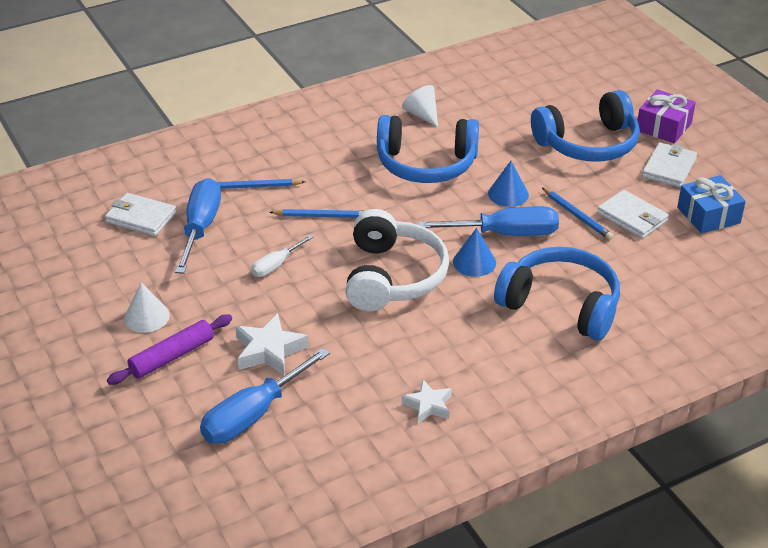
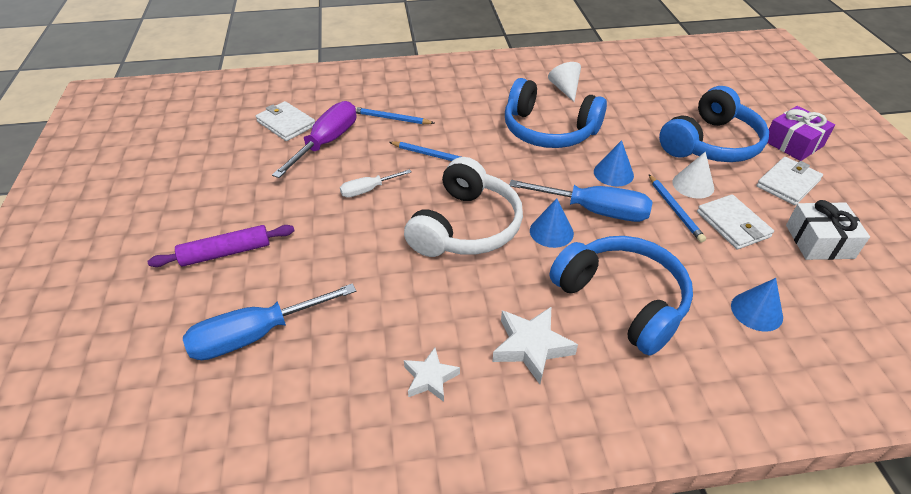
camera: 20 degrees right, 5 degrees up
white cone [124,282,170,333] -> white cone moved to [672,152,714,199]
blue screwdriver [175,178,221,274] -> purple screwdriver [272,101,356,178]
white star [235,313,308,375] -> white star moved to [492,307,578,384]
blue headphones [531,90,640,162] -> blue headphones turned 45 degrees counterclockwise [659,86,769,162]
blue gift [677,175,746,234] -> white gift [786,200,870,260]
none -> blue cone [731,278,783,332]

